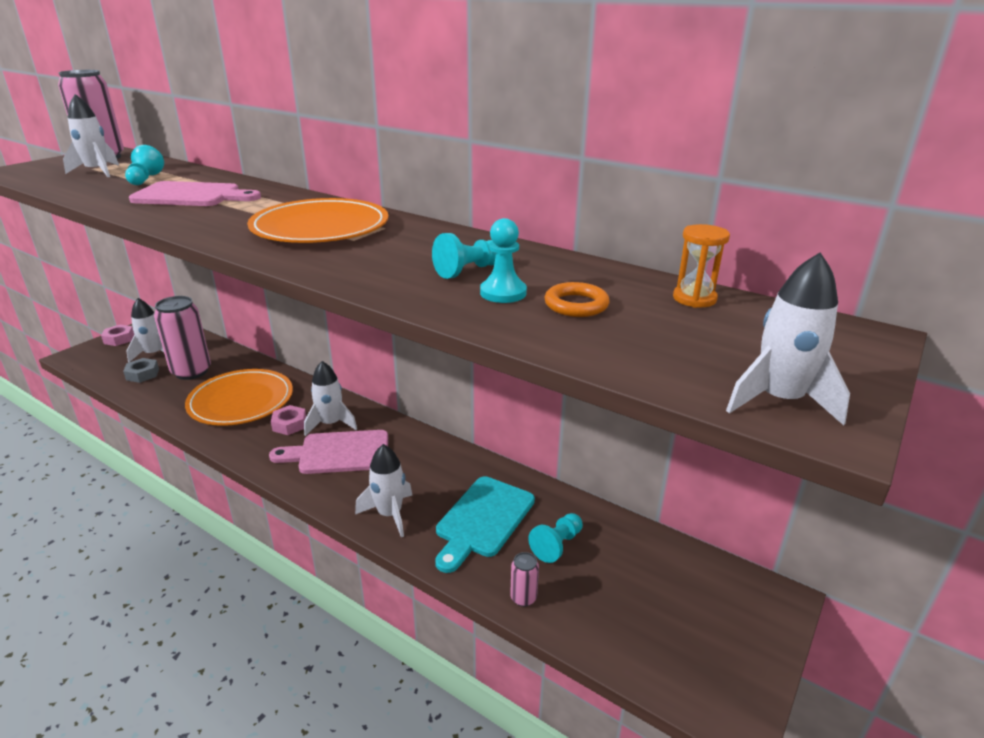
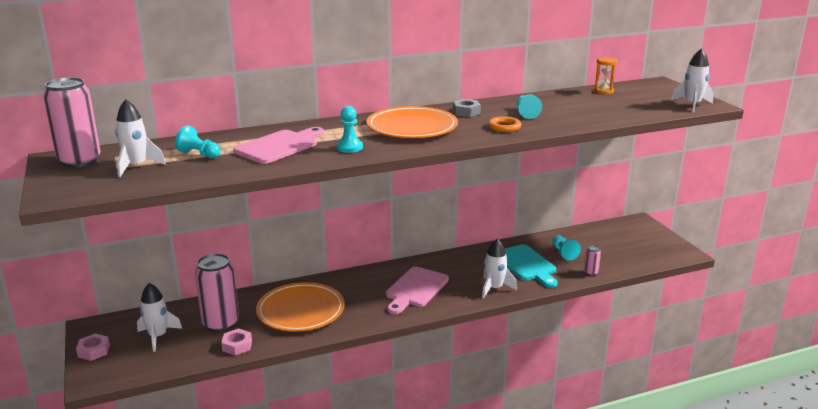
camera: 55 degrees left, 5 degrees down
grey nut [123,358,159,383] -> grey nut moved to [453,99,481,117]
pink nut [271,405,306,435] -> pink nut moved to [221,328,252,356]
white rocket [304,361,357,436] -> none
turquoise pawn [480,218,527,303] -> turquoise pawn moved to [336,106,363,153]
orange ring [544,282,610,317] -> orange ring moved to [488,116,521,132]

